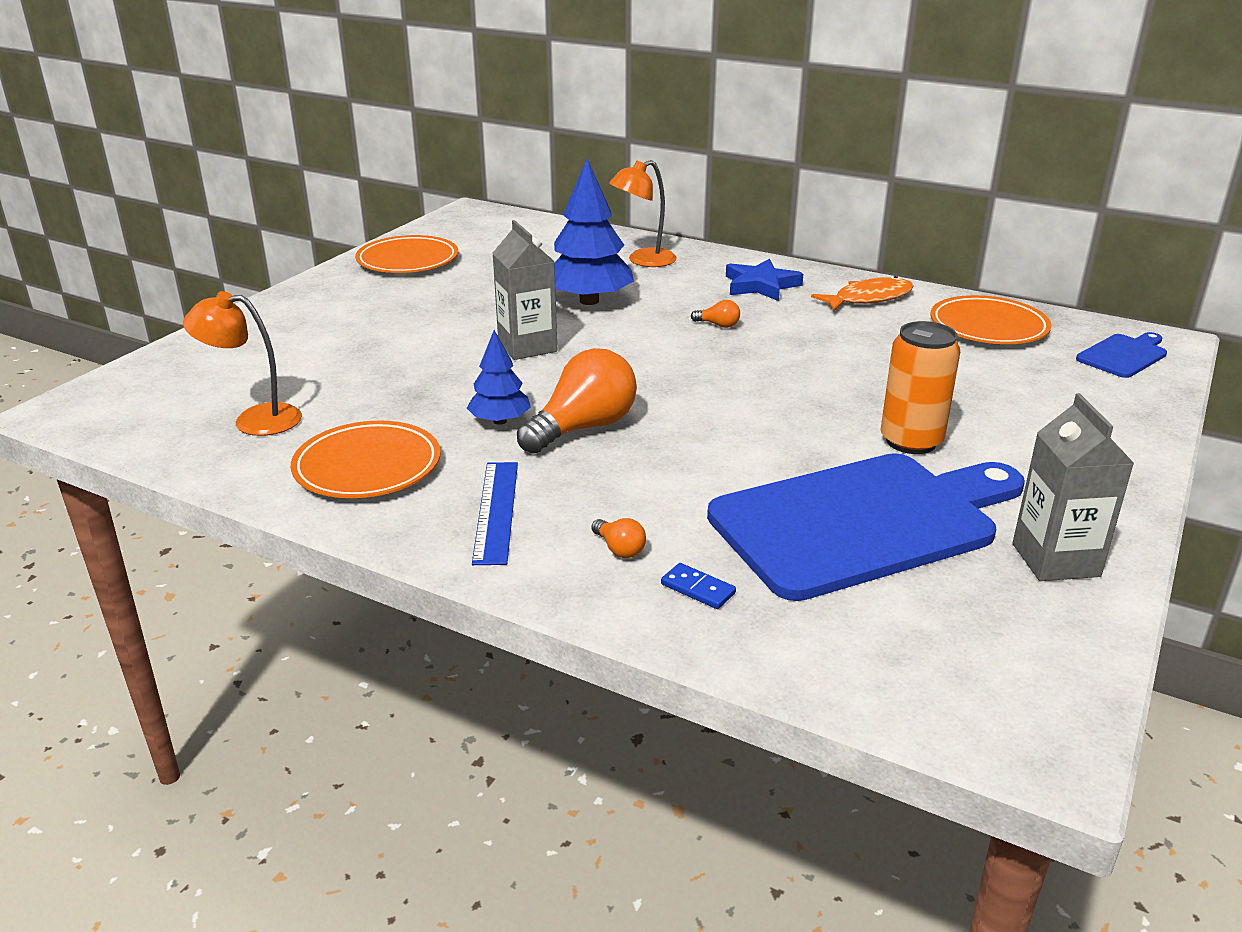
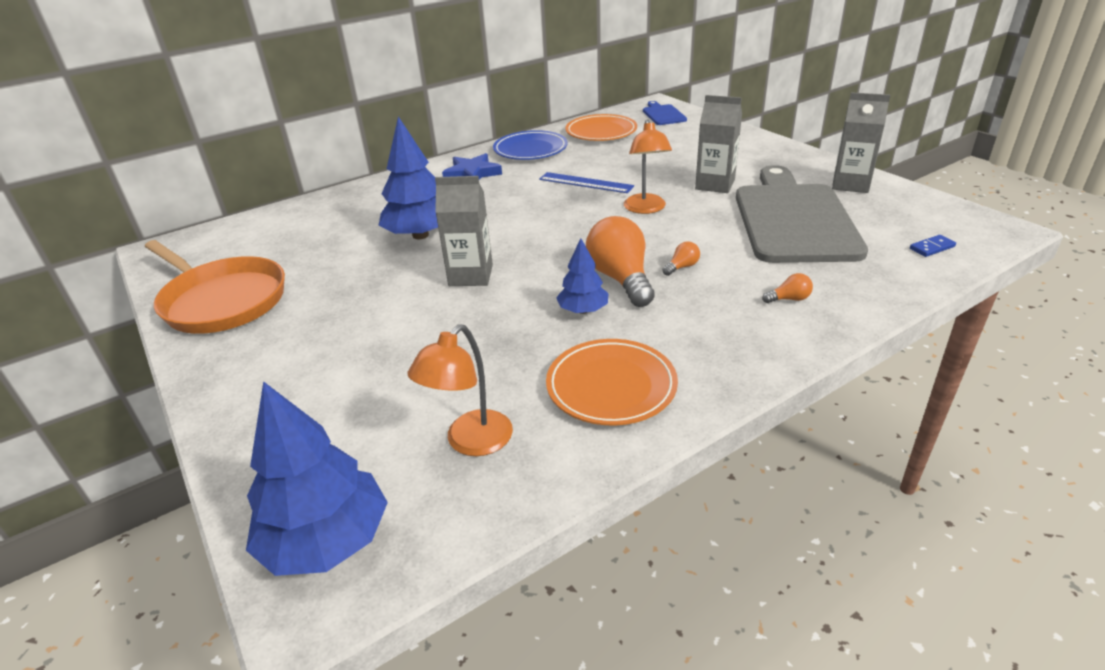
camera: 60 degrees left, 5 degrees up
orange plate [355,235,458,273] -> orange pan [145,240,285,334]
blue ruler [472,462,518,565] -> blue ruler moved to [539,172,634,193]
orange lamp [609,160,677,267] -> orange lamp moved to [624,119,672,214]
blue domino [661,563,736,609] -> blue domino moved to [910,235,956,257]
orange light bulb [691,300,740,328] -> orange light bulb moved to [662,241,700,276]
blue cutting board [707,453,1025,601] -> grey cutting board [736,165,868,263]
orange fish [811,276,914,311] -> blue plate [493,130,568,160]
orange can [881,321,960,454] -> grey carton [695,95,742,193]
none -> blue tree [246,381,388,576]

